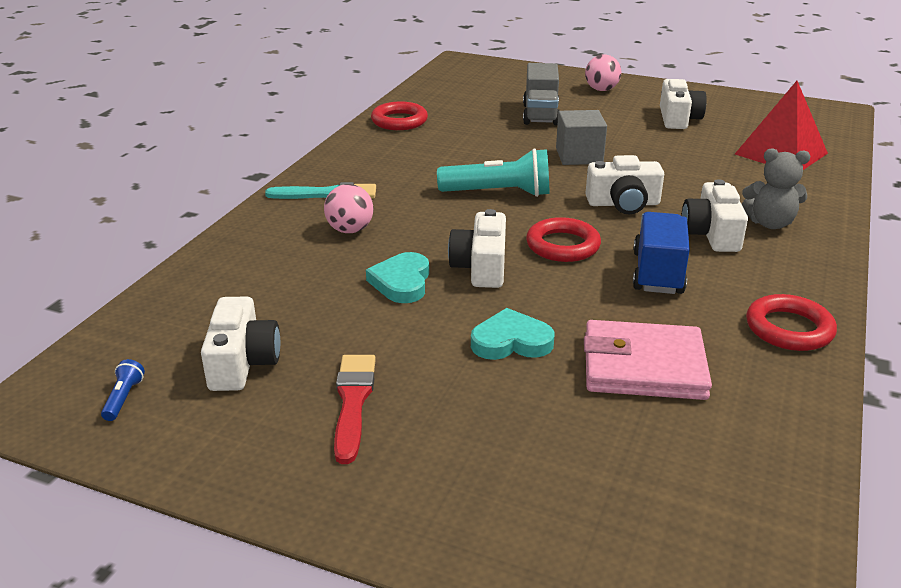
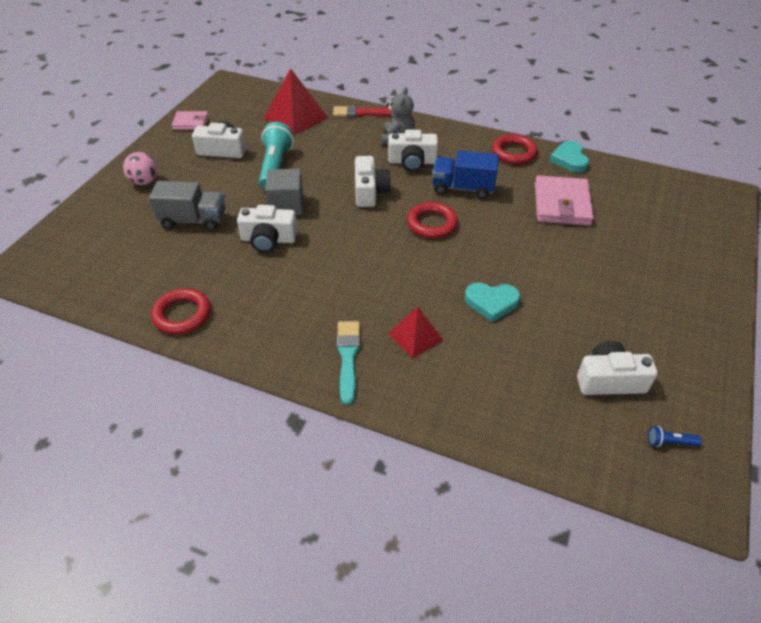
camera: 90 degrees left, 15 degrees up
pink ball [324,184,374,233] -> red pyramid [388,306,443,359]
red brush [334,355,376,464] -> red brush moved to [333,105,393,118]
turquoise flashlight [437,148,549,197] -> turquoise flashlight moved to [259,122,294,190]
white camera [448,209,506,288] -> white camera moved to [237,205,297,253]
turquoise heart [471,308,554,360] -> turquoise heart moved to [550,141,589,173]
none -> pink wallet [172,111,209,130]

